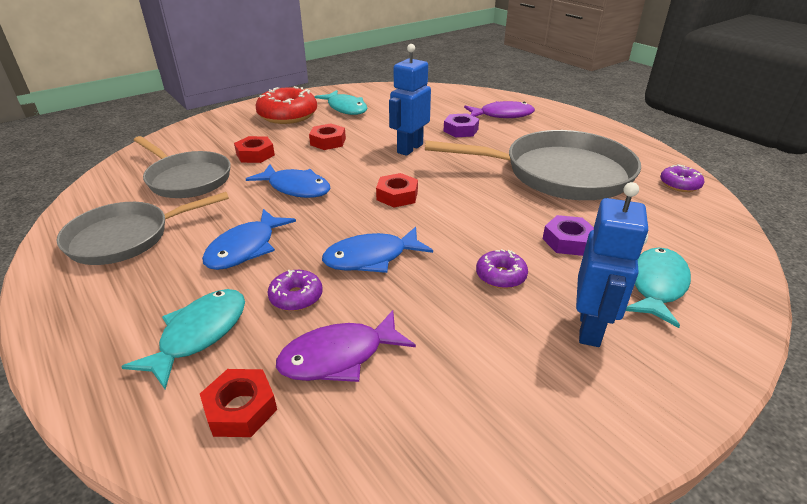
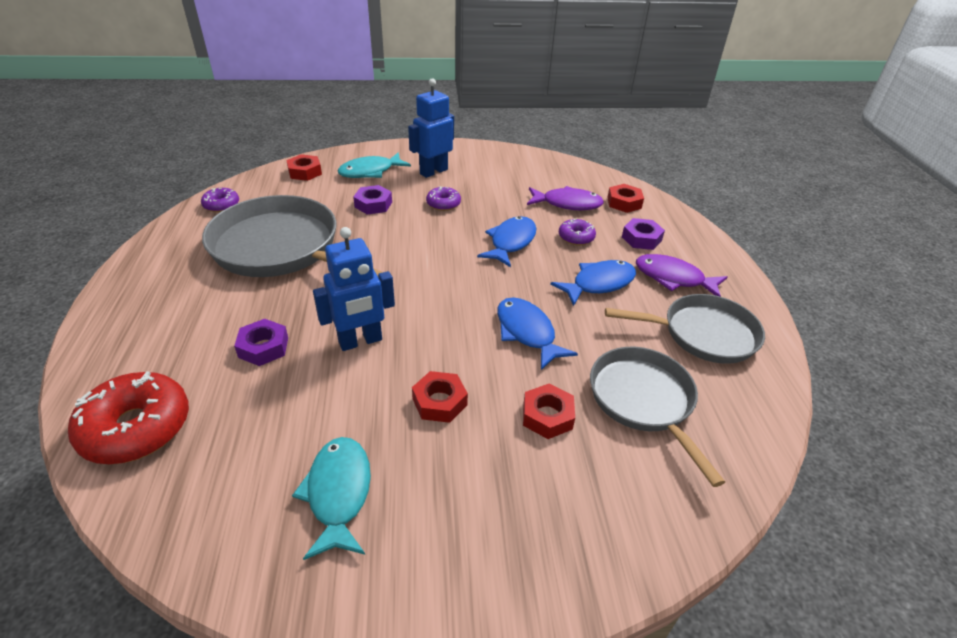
camera: 150 degrees left, 5 degrees up
turquoise fish [121,289,245,389] -> purple nut [622,218,665,250]
red donut [256,86,317,124] -> red donut moved to [68,371,189,464]
blue fish [322,227,433,273] -> blue fish turned 75 degrees counterclockwise [477,216,536,267]
red nut [376,173,418,208] -> red nut moved to [286,154,322,181]
purple fish [464,101,535,118] -> purple fish moved to [636,254,727,297]

